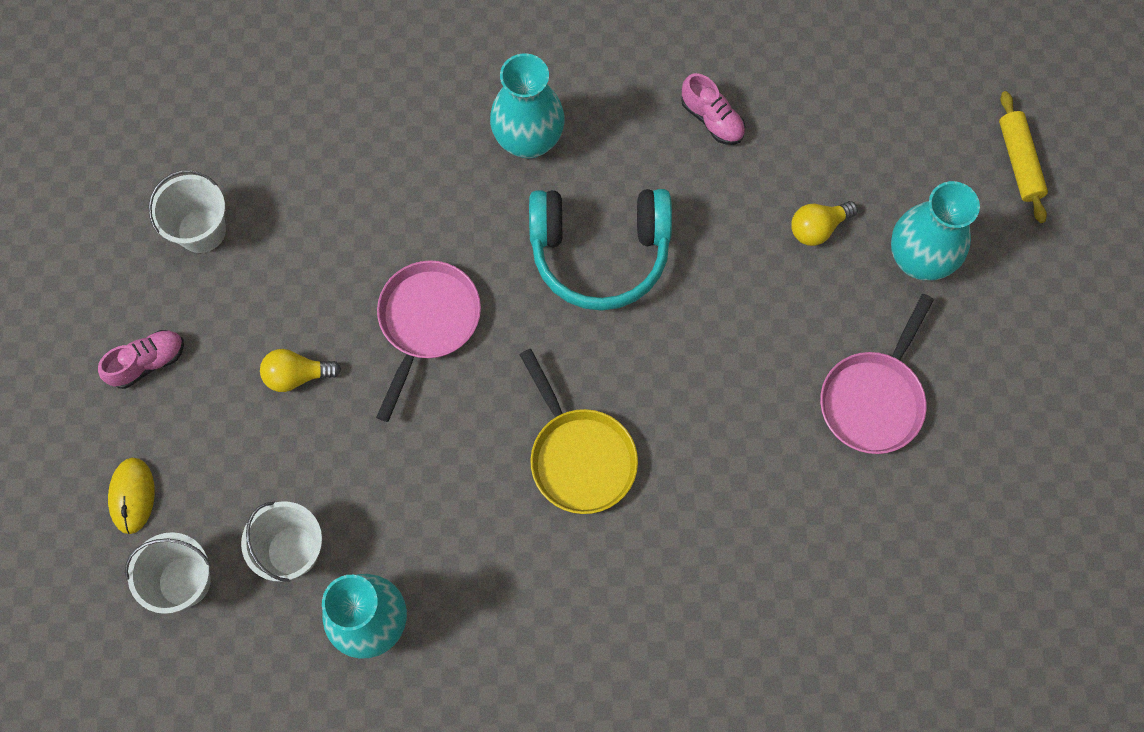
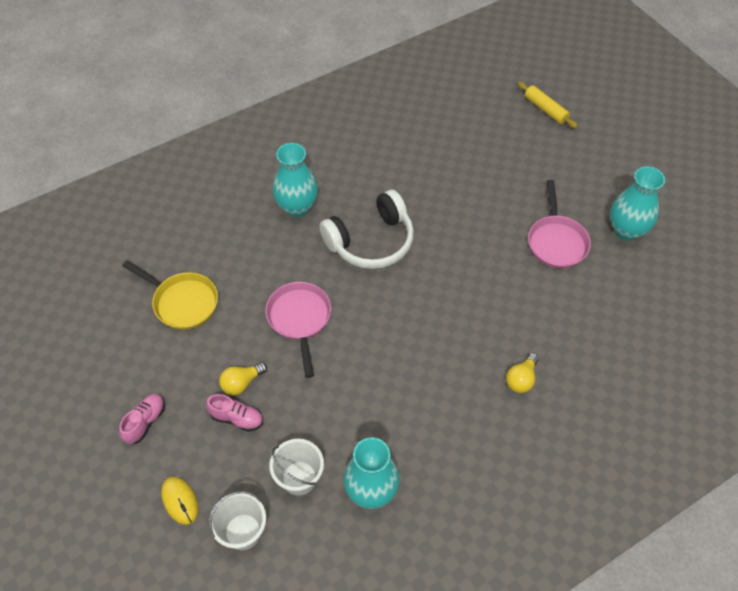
camera: 30 degrees left, 15 degrees down
white bucket [149,170,226,253] -> none
yellow pan [519,349,638,514] -> yellow pan moved to [122,260,218,330]
turquoise headphones [529,189,672,311] -> white headphones [319,190,414,269]
pink shoe [681,73,745,145] -> pink shoe moved to [206,394,263,432]
yellow light bulb [791,201,858,246] -> yellow light bulb moved to [506,353,539,393]
turquoise vase [891,181,980,280] -> turquoise vase moved to [610,166,665,241]

